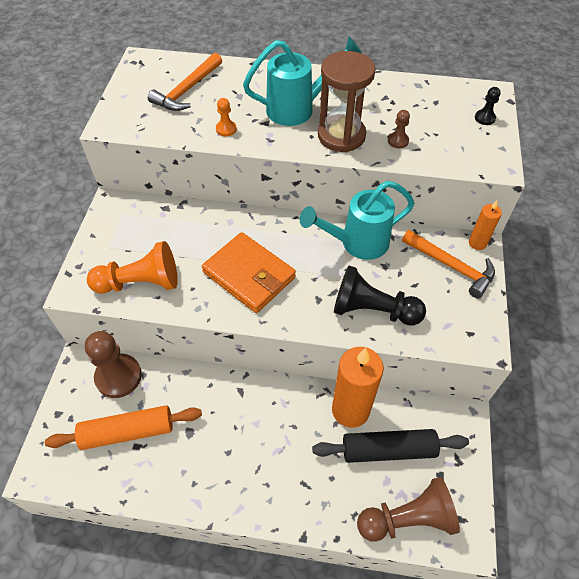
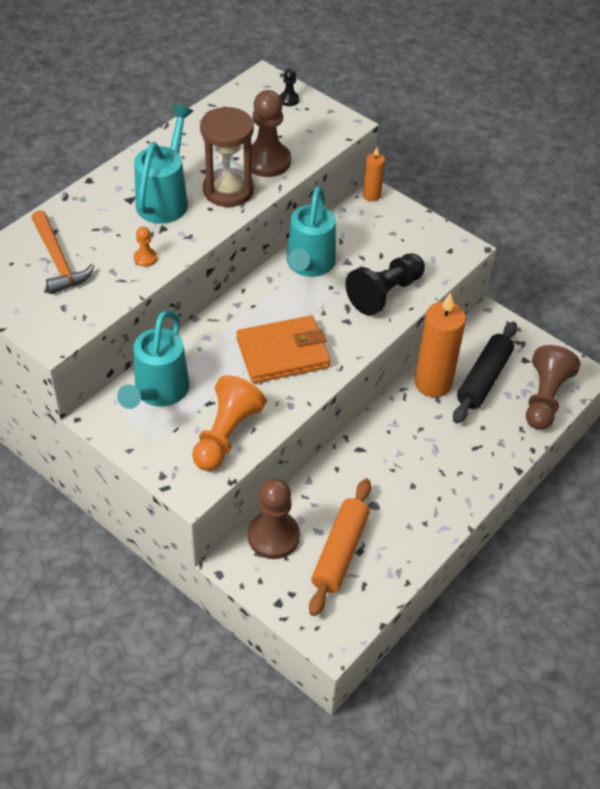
camera: 60 degrees left, 5 degrees down
brown pawn [388,110,410,148] -> brown pawn [251,90,291,177], size x2.20
orange hammer [402,230,495,298] -> none
none -> turquoise watering can [117,311,189,409]

